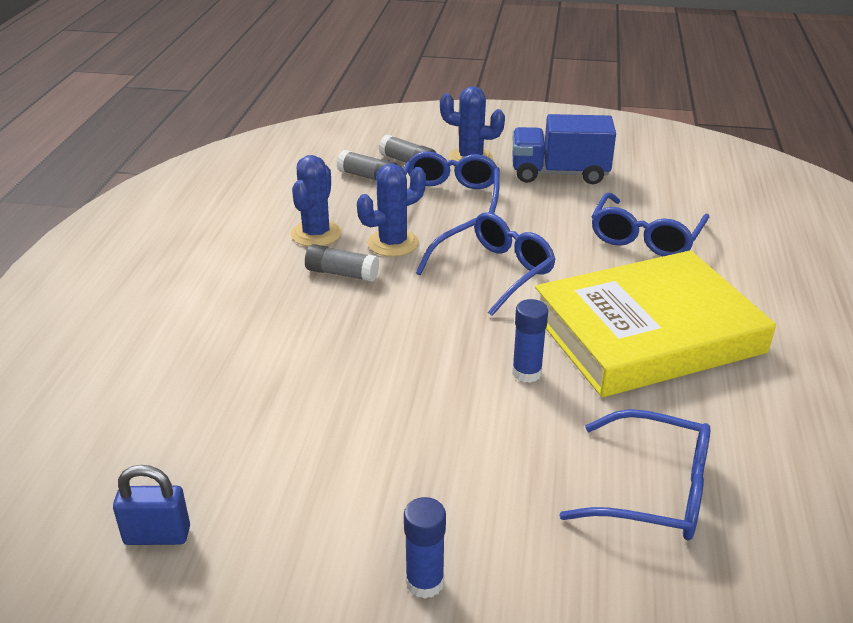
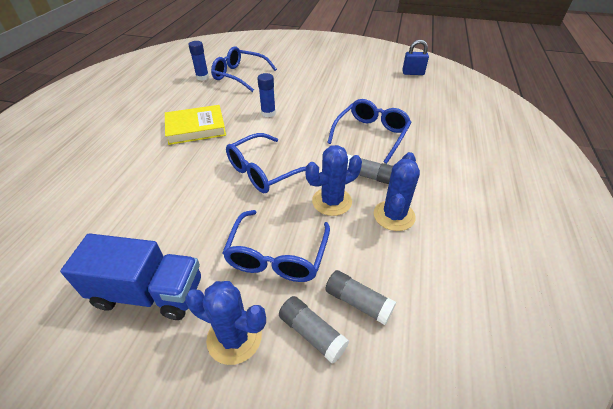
camera: 175 degrees left, 10 degrees up
blue glue stick [404,497,446,599] -> blue glue stick moved to [188,41,209,81]
yellow book [535,250,776,397] -> yellow book [165,105,226,145], size x0.55
blue glasses [591,193,709,256] -> blue glasses moved to [327,99,412,164]

